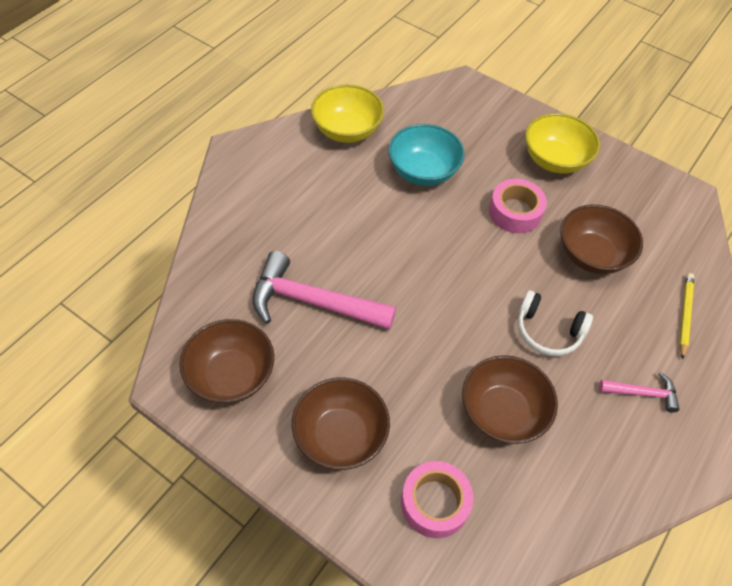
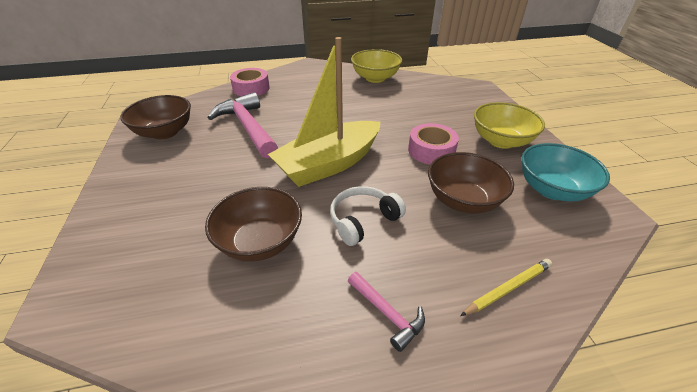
camera: 45 degrees right, 15 degrees down
brown bowl [292,378,390,470] -> none
turquoise bowl [388,124,465,186] -> turquoise bowl moved to [521,143,610,201]
pink tape [401,461,473,538] -> pink tape moved to [230,68,270,96]
white headphones [518,290,593,356] -> white headphones turned 75 degrees clockwise [330,186,406,246]
none -> yellow boat [268,37,380,187]

